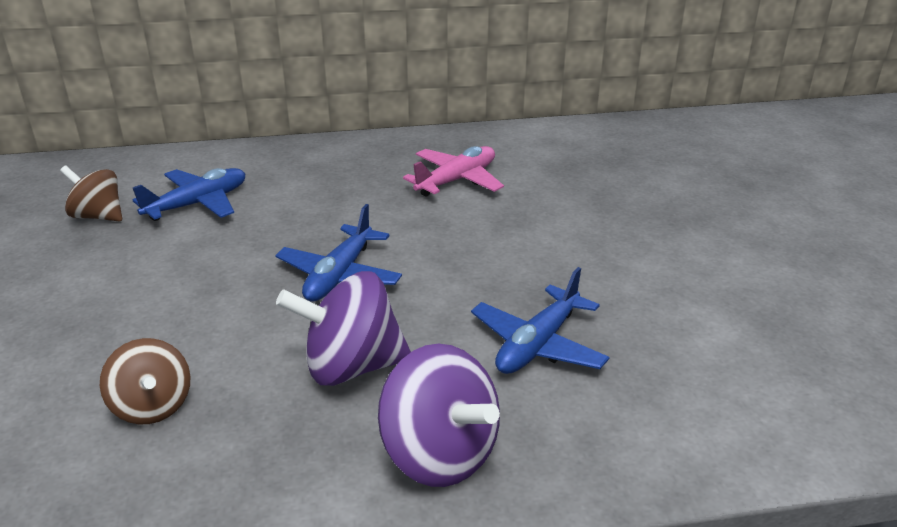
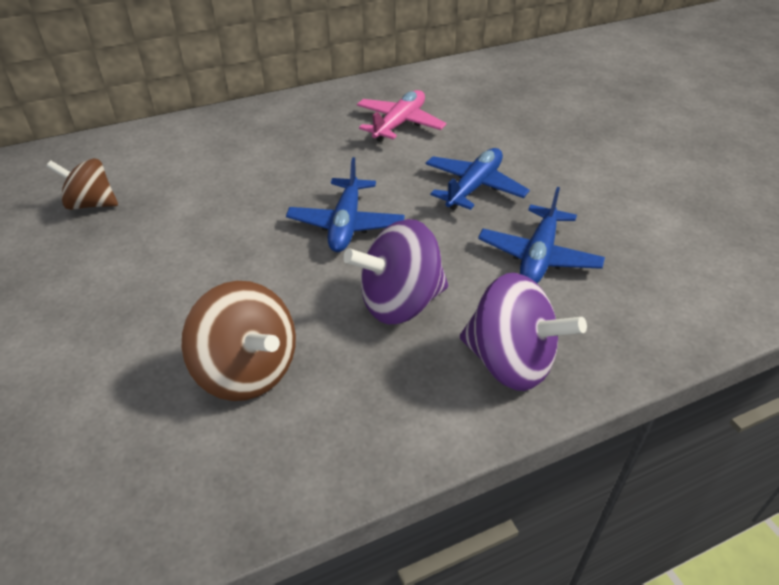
camera: 15 degrees left, 10 degrees up
brown spinning top [100,338,191,424] -> brown spinning top [182,281,296,401], size x1.52
blue plane [133,168,245,221] -> blue plane moved to [425,148,530,210]

